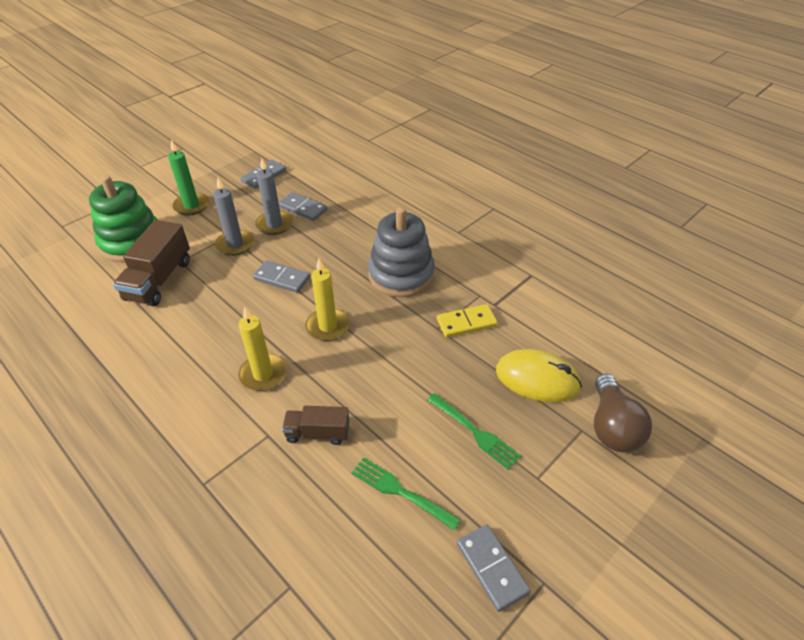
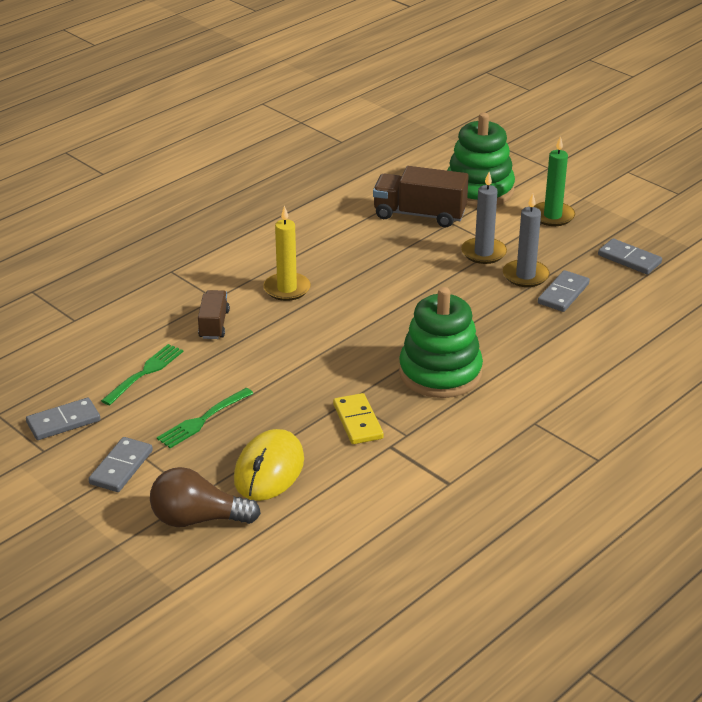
camera: 90 degrees right, 10 degrees down
grey domino [253,260,310,293] -> grey domino moved to [88,437,153,492]
yellow candle [305,259,350,341] -> none
grey stacking toy [368,207,435,297] -> green stacking toy [399,287,483,398]

